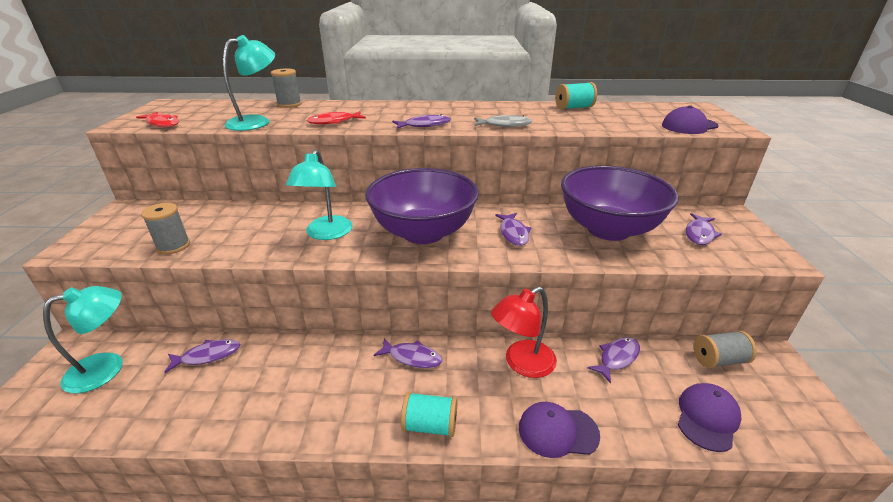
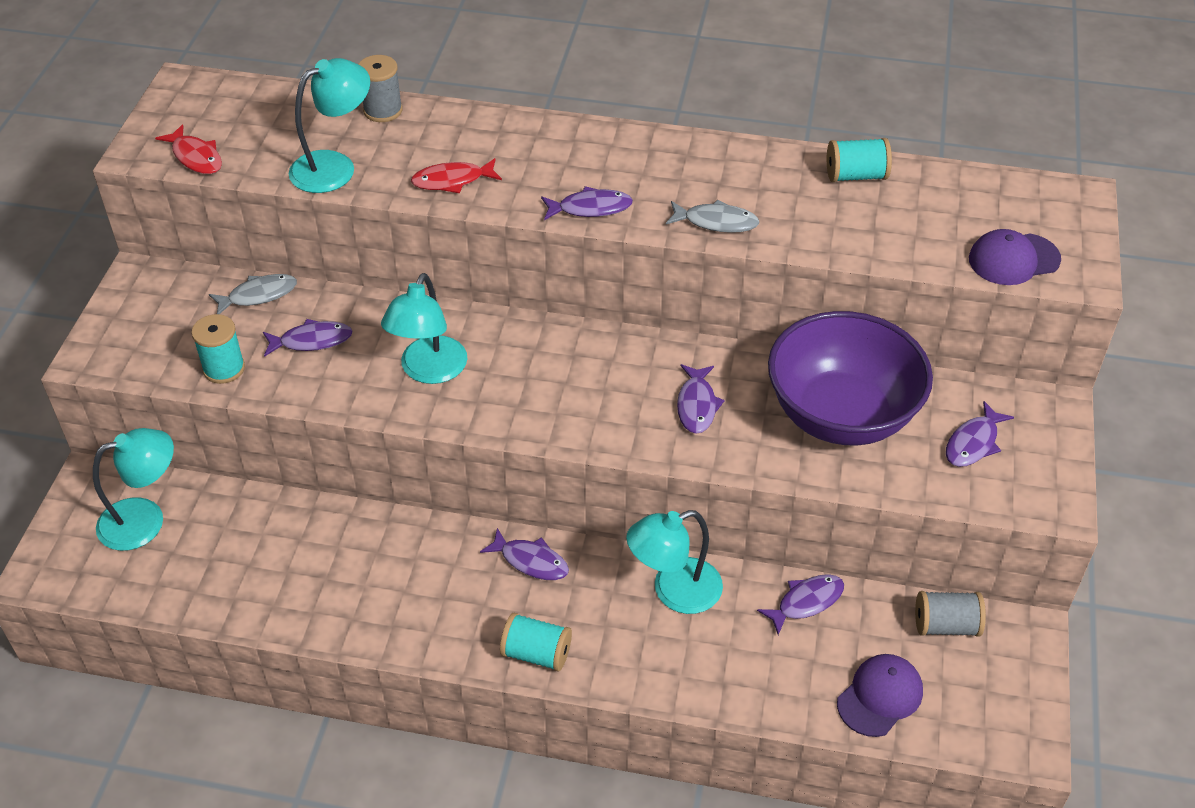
camera: 10 degrees right, 15 degrees up
grey spool [141,203,190,254] -> turquoise spool [191,314,245,384]
purple fish [164,339,241,373] -> purple fish moved to [263,319,353,357]
purple bowl [365,168,479,244] -> none
red lamp [491,287,557,378] -> turquoise lamp [626,510,723,614]
purple cap [519,402,600,458] -> none
none -> grey fish [209,274,297,314]

